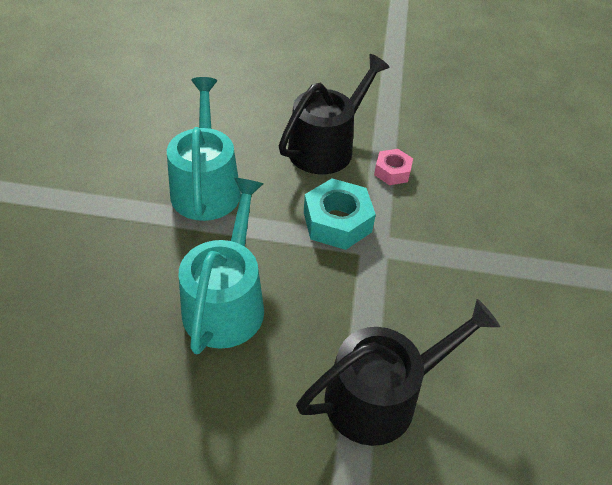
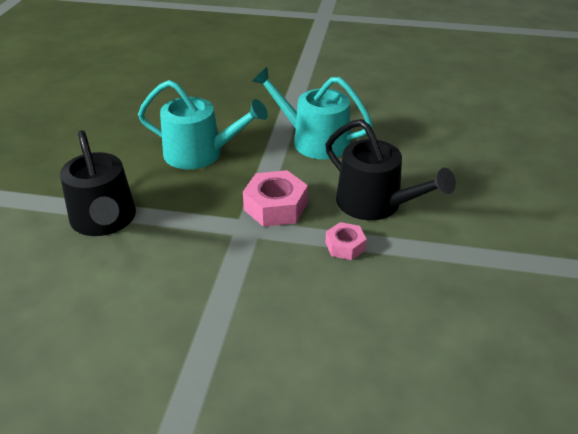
camera: 95 degrees right, 10 degrees down
turquoise watering can [167,77,241,221] -> turquoise watering can turned 150 degrees counterclockwise [252,67,373,159]
turquoise nut [304,178,376,250] -> pink nut [243,170,308,227]

